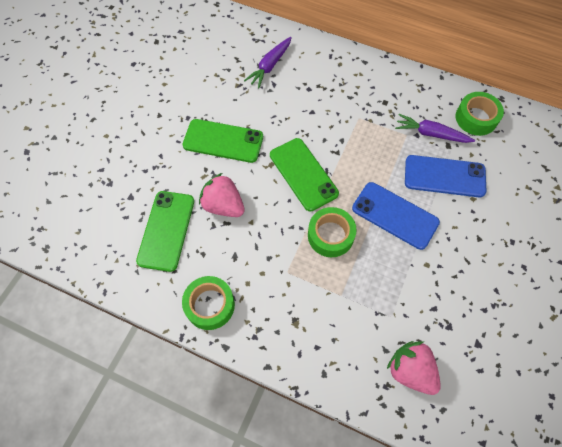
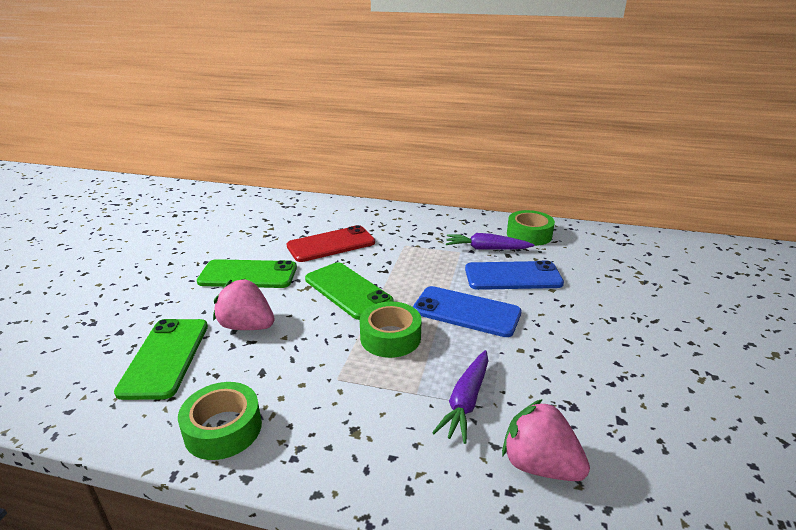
camera: 10 degrees left, 35 degrees down
purple carrot [244,37,292,88] -> purple carrot moved to [432,350,488,444]
none -> red phone [287,225,375,262]

